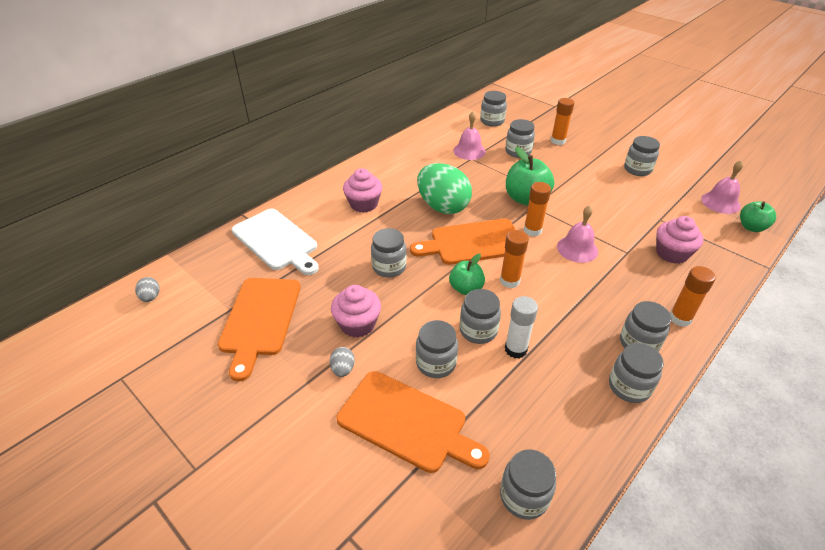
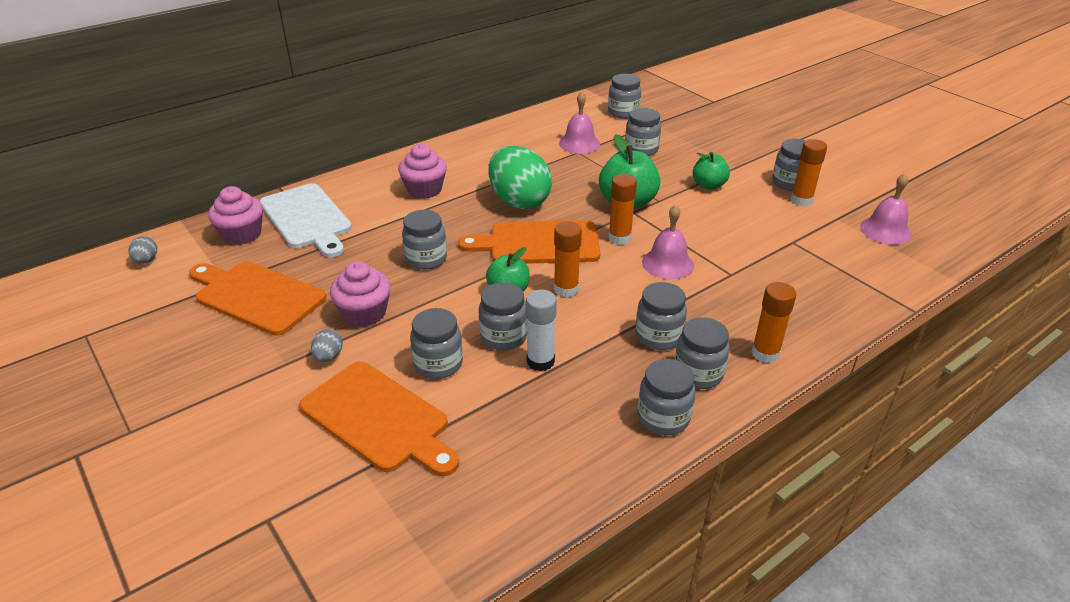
camera: 10 degrees right, 5 degrees down
orange cutting board [218,278,301,382] -> orange cutting board turned 105 degrees clockwise [189,261,326,336]
grey jar [500,450,556,520] -> grey jar moved to [636,282,687,350]
orange glue stick [551,98,574,145] -> orange glue stick moved to [791,139,827,206]
pink cupcake [656,216,703,264] -> pink cupcake moved to [208,186,263,245]
green apple [740,201,776,232] -> green apple moved to [693,152,730,190]

